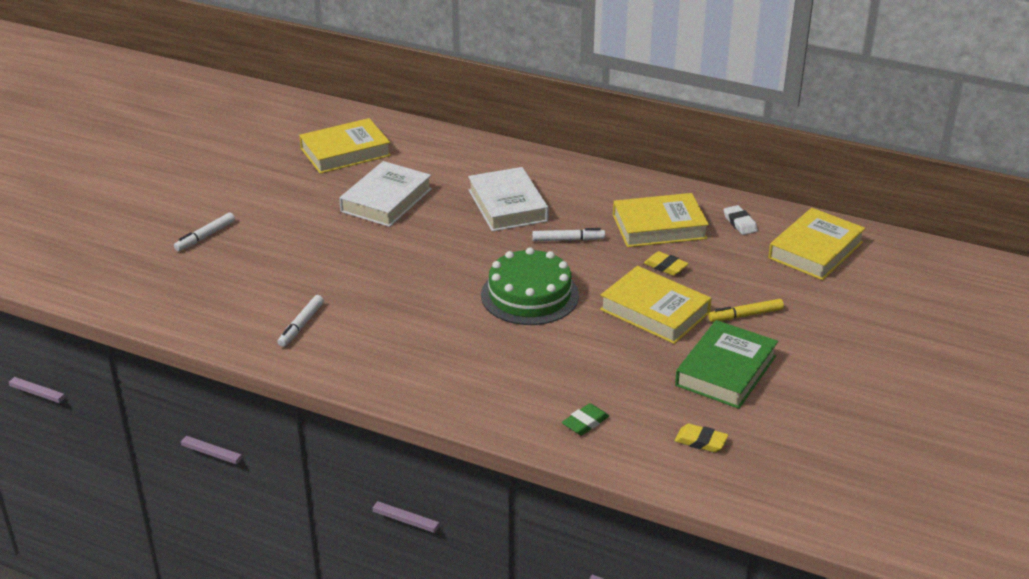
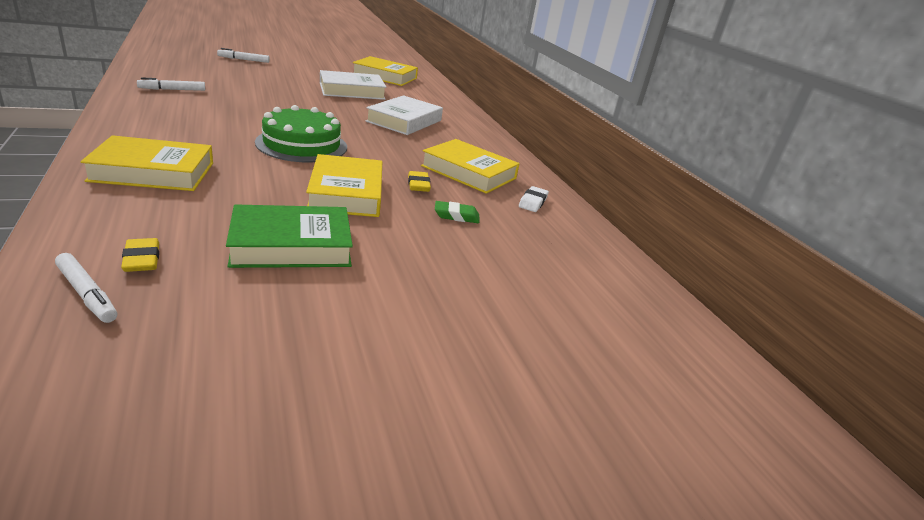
camera: 40 degrees right, 5 degrees down
white marker [532,228,605,241] -> white marker moved to [55,253,117,323]
green eraser [562,403,609,435] -> green eraser moved to [435,201,480,223]
yellow marker [708,299,784,322] -> none
yellow book [768,208,865,280] -> yellow book moved to [80,135,213,191]

